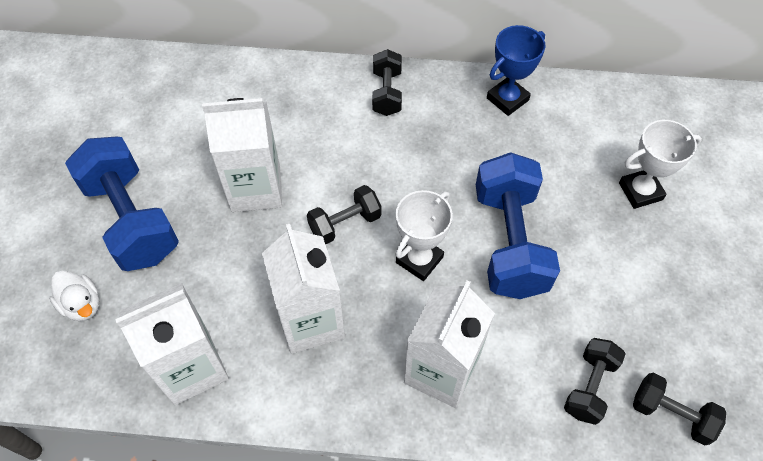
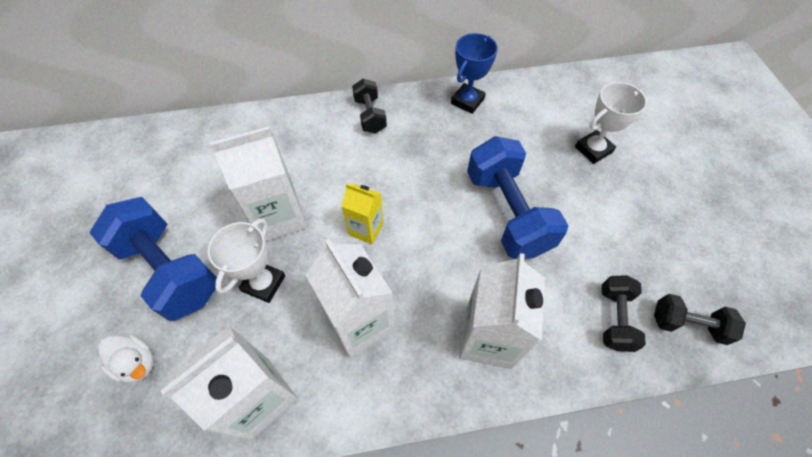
camera: 15 degrees left, 0 degrees up
black dumbbell [307,185,381,245] -> yellow carton [341,183,384,244]
white trophy [395,190,453,281] -> white trophy moved to [208,218,285,303]

